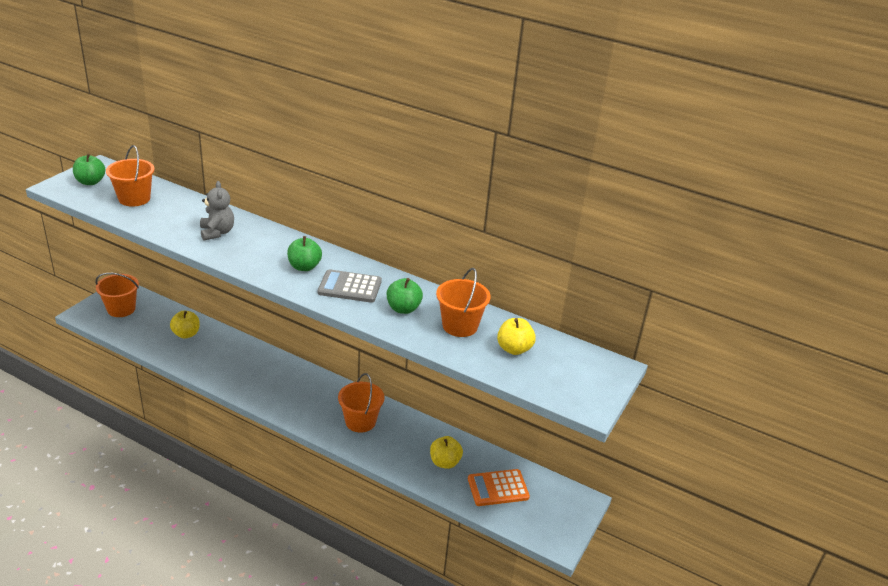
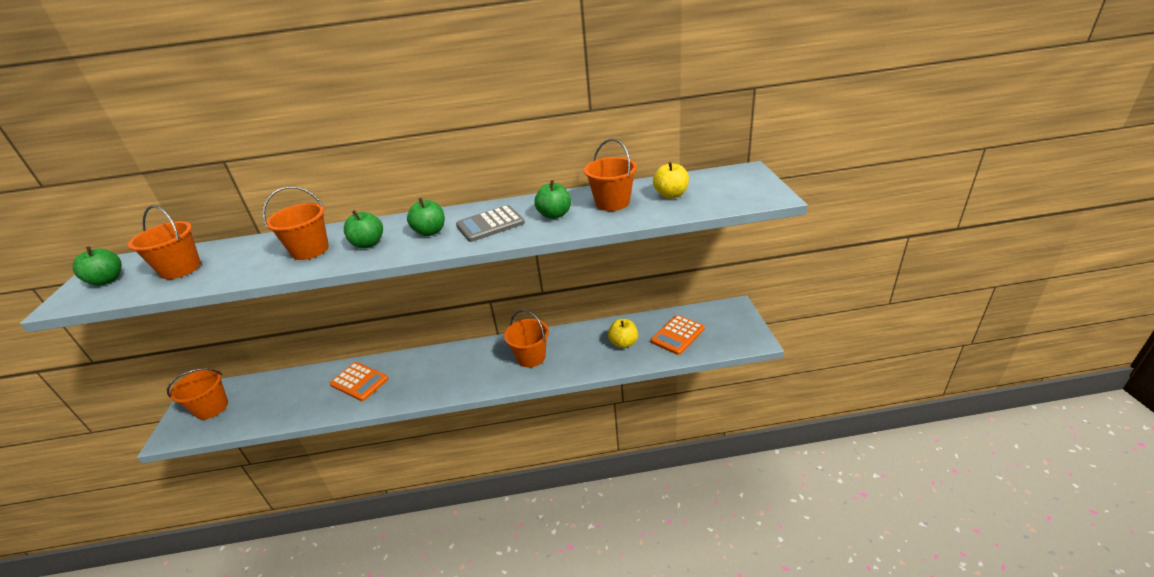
camera: 30 degrees left, 0 degrees up
yellow apple [170,311,200,339] -> none
grey teddy bear [200,181,234,241] -> orange bucket [263,186,329,260]
none -> orange calculator [330,362,389,401]
none -> green apple [344,210,383,248]

